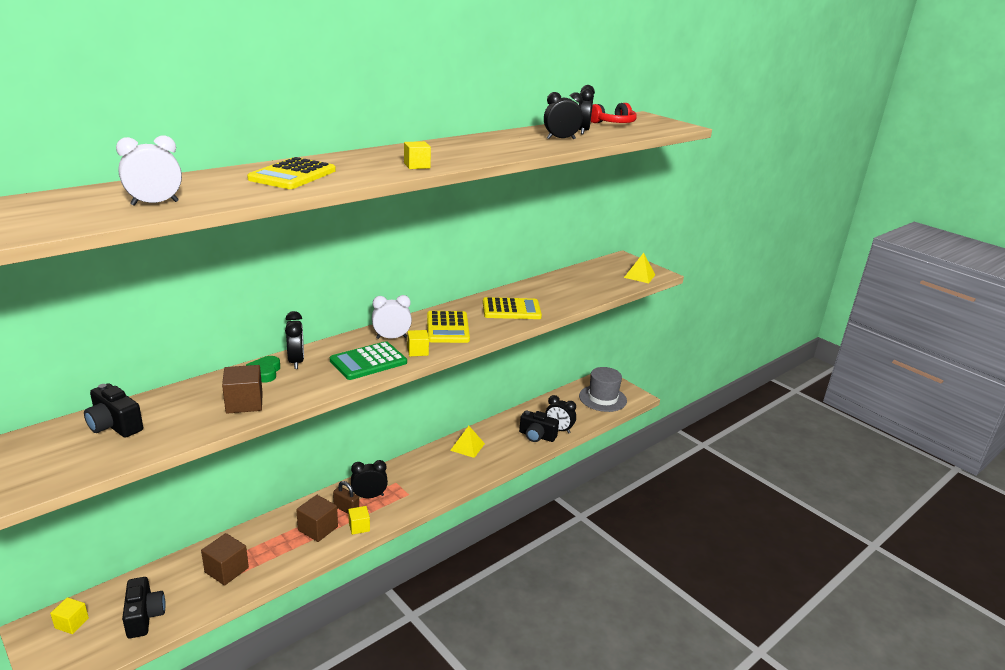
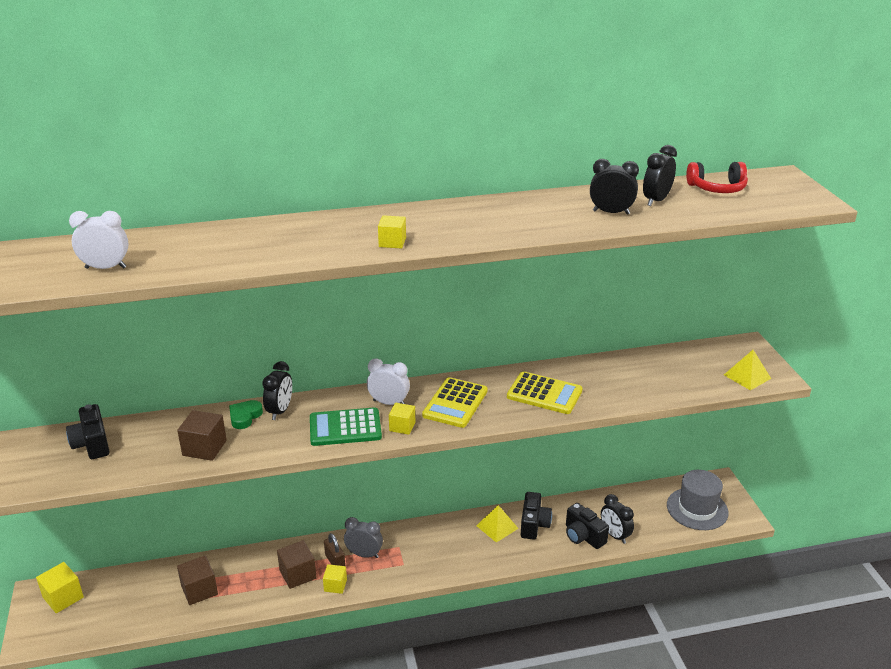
camera: 30 degrees right, 5 degrees up
yellow cube [50,597,89,634] -> yellow cube [36,562,84,613], size x1.53
black camera [122,577,166,638] -> black camera moved to [521,492,552,540]
yellow calculator [247,157,336,189] -> none
black clock [351,460,388,498] -> grey clock [344,517,383,558]

